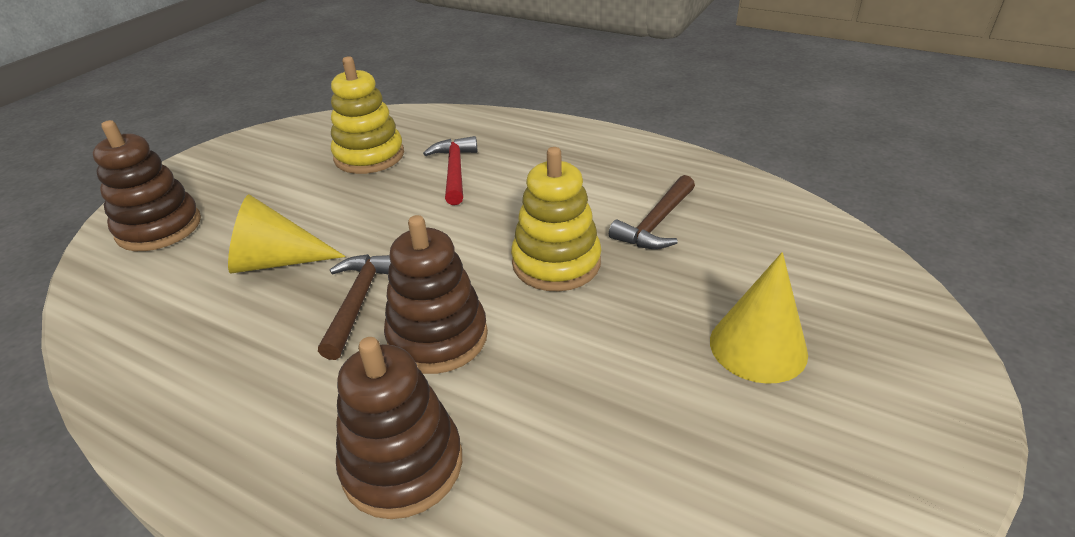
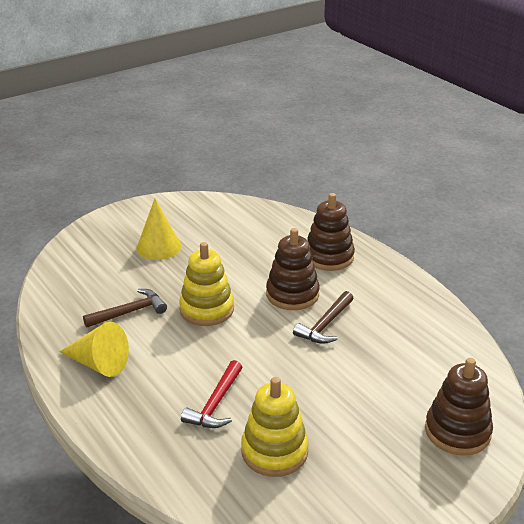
camera: 155 degrees left, 5 degrees down
yellow cone [228,194,346,274] -> yellow cone moved to [59,322,129,377]

